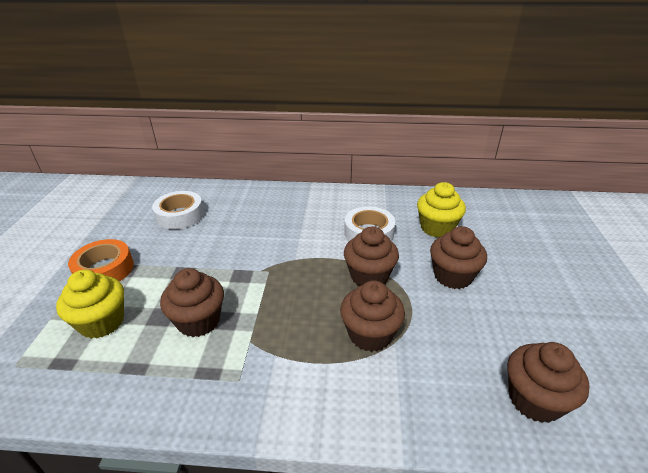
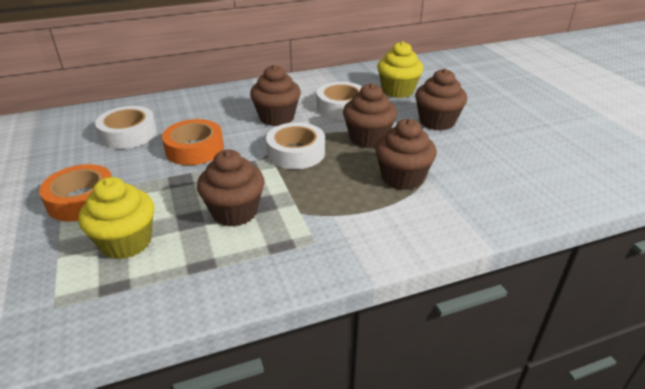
camera: 25 degrees left, 0 degrees up
brown cupcake [507,342,590,423] -> brown cupcake moved to [250,65,301,126]
none -> orange tape [162,119,224,165]
none -> white tape [266,122,325,169]

